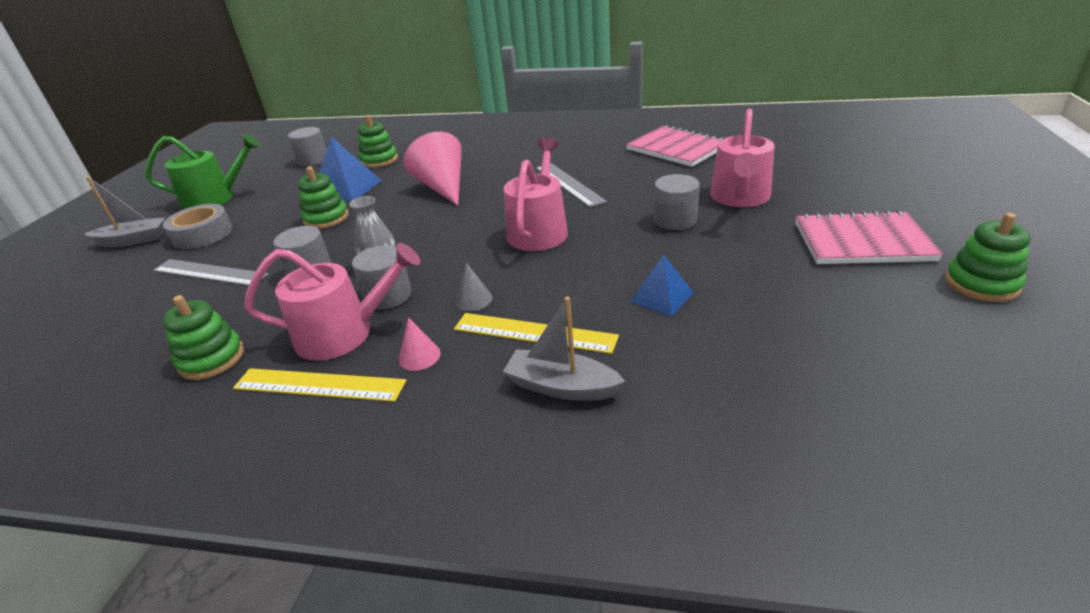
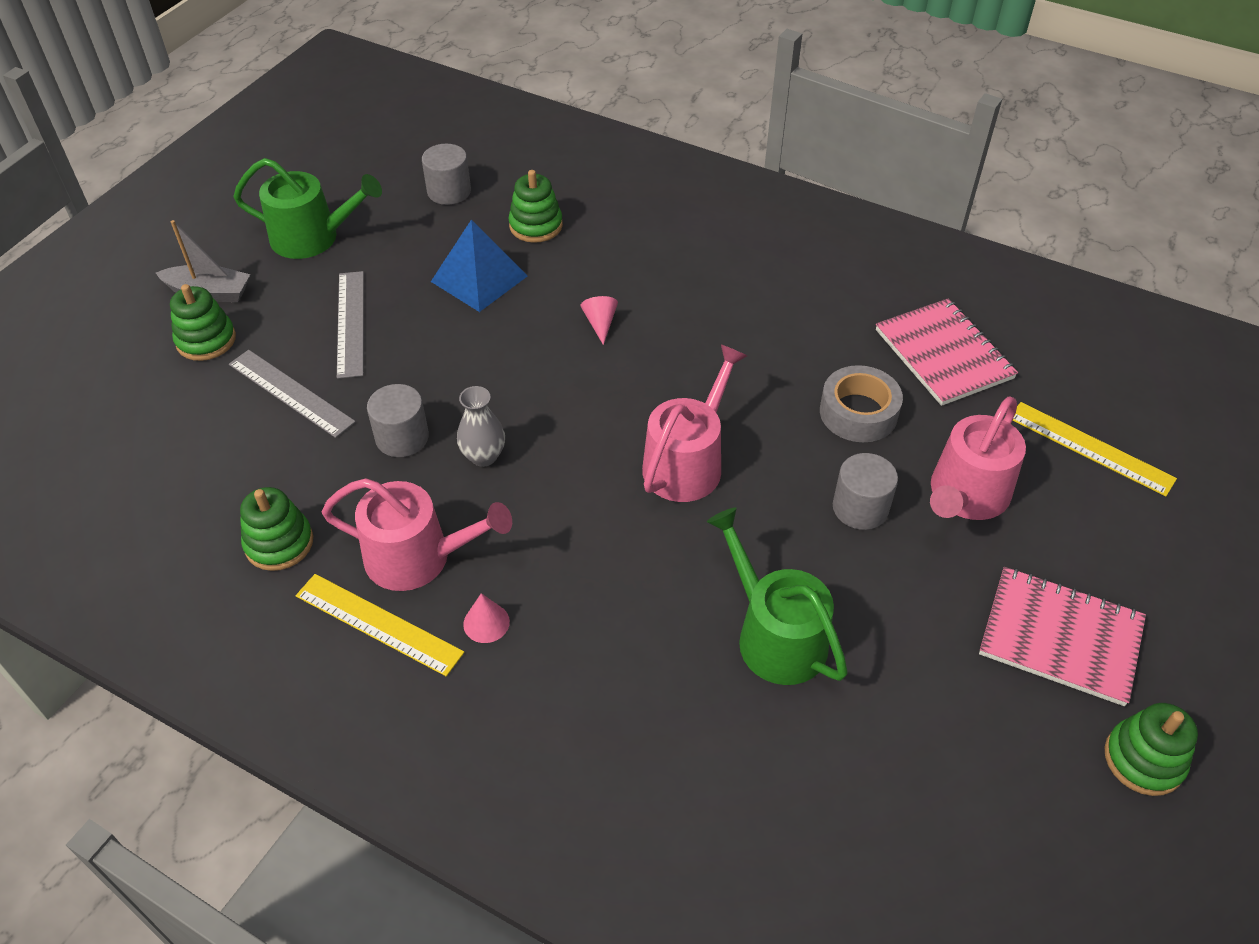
camera: 15 degrees right, 15 degrees up
grey tape [163,204,232,249] -> grey tape moved to [820,365,903,442]
green stacking toy [298,167,349,229] -> green stacking toy moved to [170,284,236,361]
grey cylinder [352,245,412,310] -> none
pink cone [404,132,462,206] -> pink cone [581,296,618,345], size x0.45
yellow ruler [454,313,619,354] -> yellow ruler moved to [1012,402,1177,497]
grey cone [455,263,492,311] -> none
grey boat [503,297,625,401] -> none
grey ruler [536,163,607,207] -> grey ruler moved to [337,271,364,379]
blue pyramid [630,254,694,317] -> green watering can [707,507,848,685]

